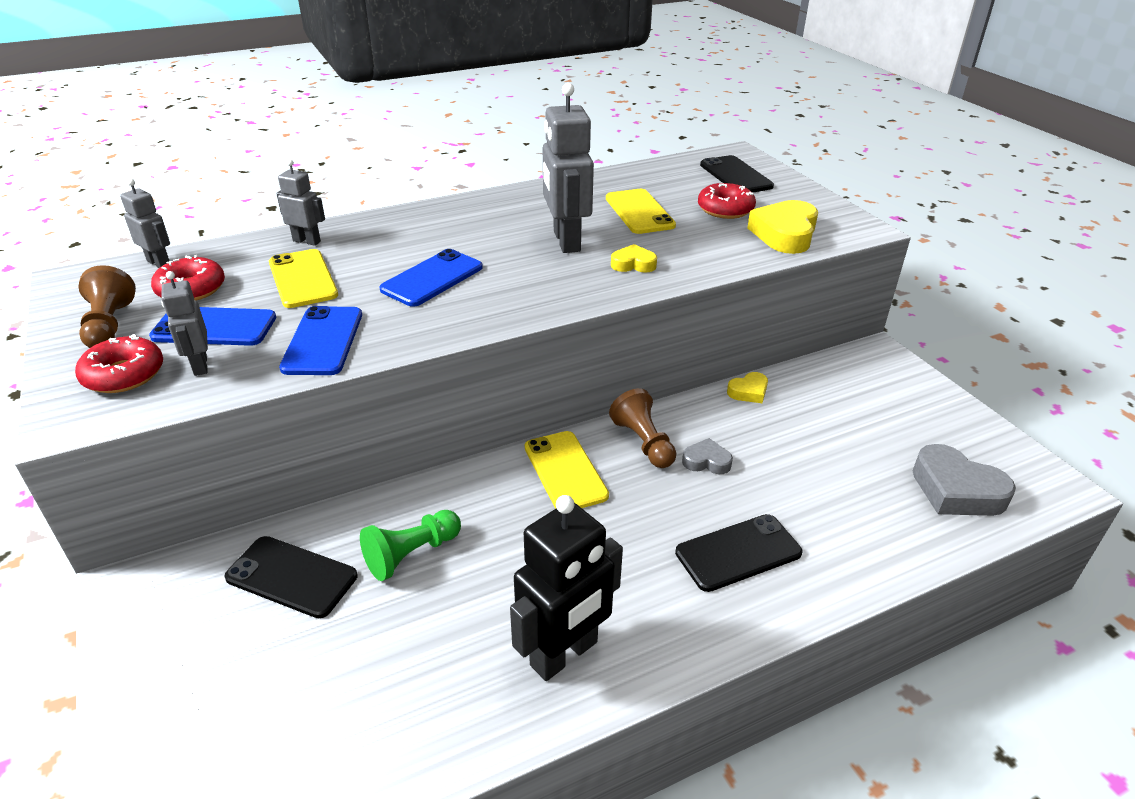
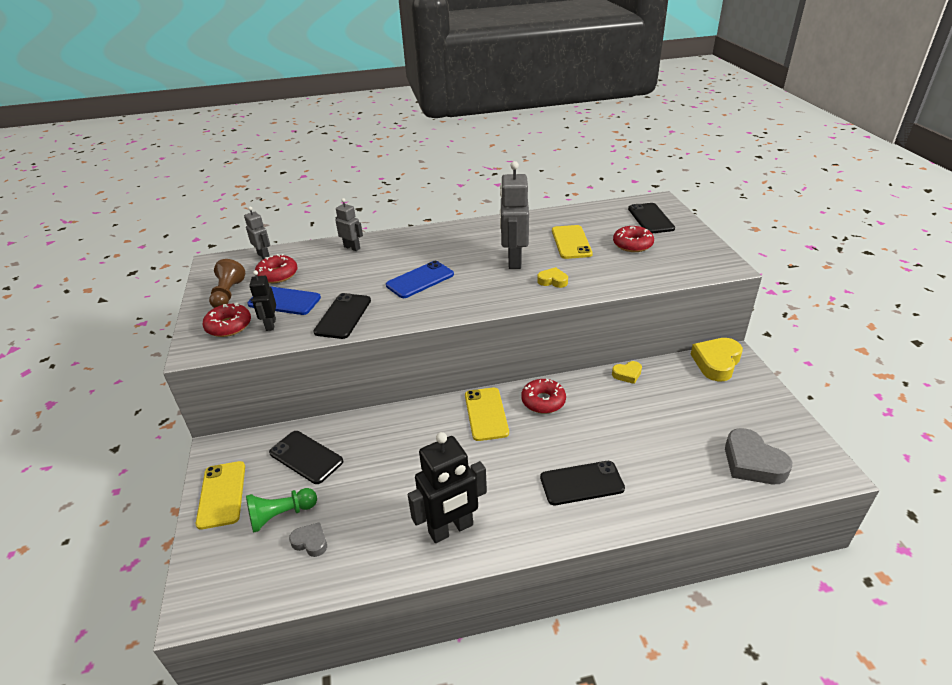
camera: 15 degrees right, 0 degrees up
grey robot [161,271,208,376] -> black robot [249,270,276,331]
yellow phone [269,249,338,308] -> yellow phone moved to [196,461,245,530]
blue phone [279,306,362,375] -> black phone [313,293,371,339]
green pawn [360,510,461,581] -> green pawn moved to [246,488,317,533]
brown pawn [609,388,676,468] -> red donut [521,379,566,413]
grey heart [682,438,733,474] -> grey heart moved to [289,522,327,557]
yellow heart [747,200,818,254] -> yellow heart moved to [691,338,743,381]

